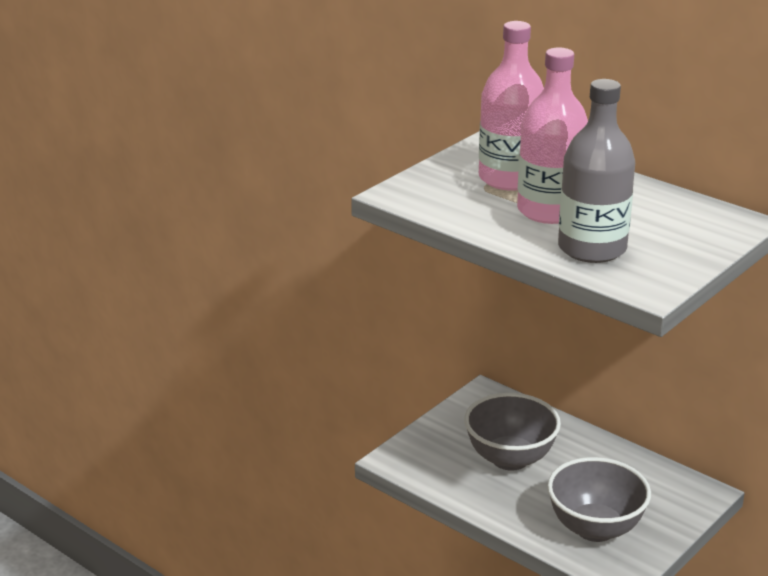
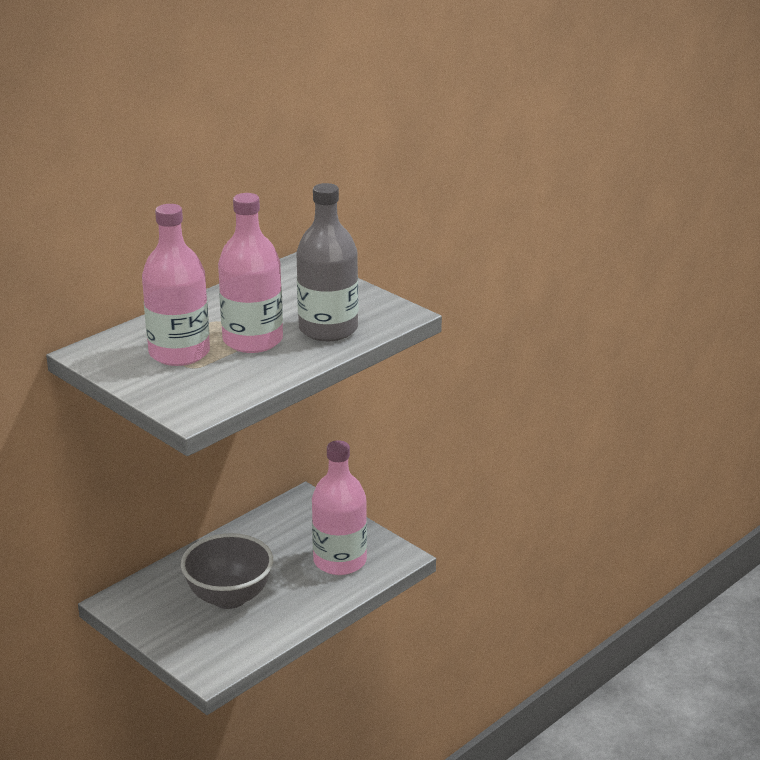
camera: 85 degrees left, 0 degrees up
grey bowl [547,457,651,542] -> pink bottle [312,440,367,575]

